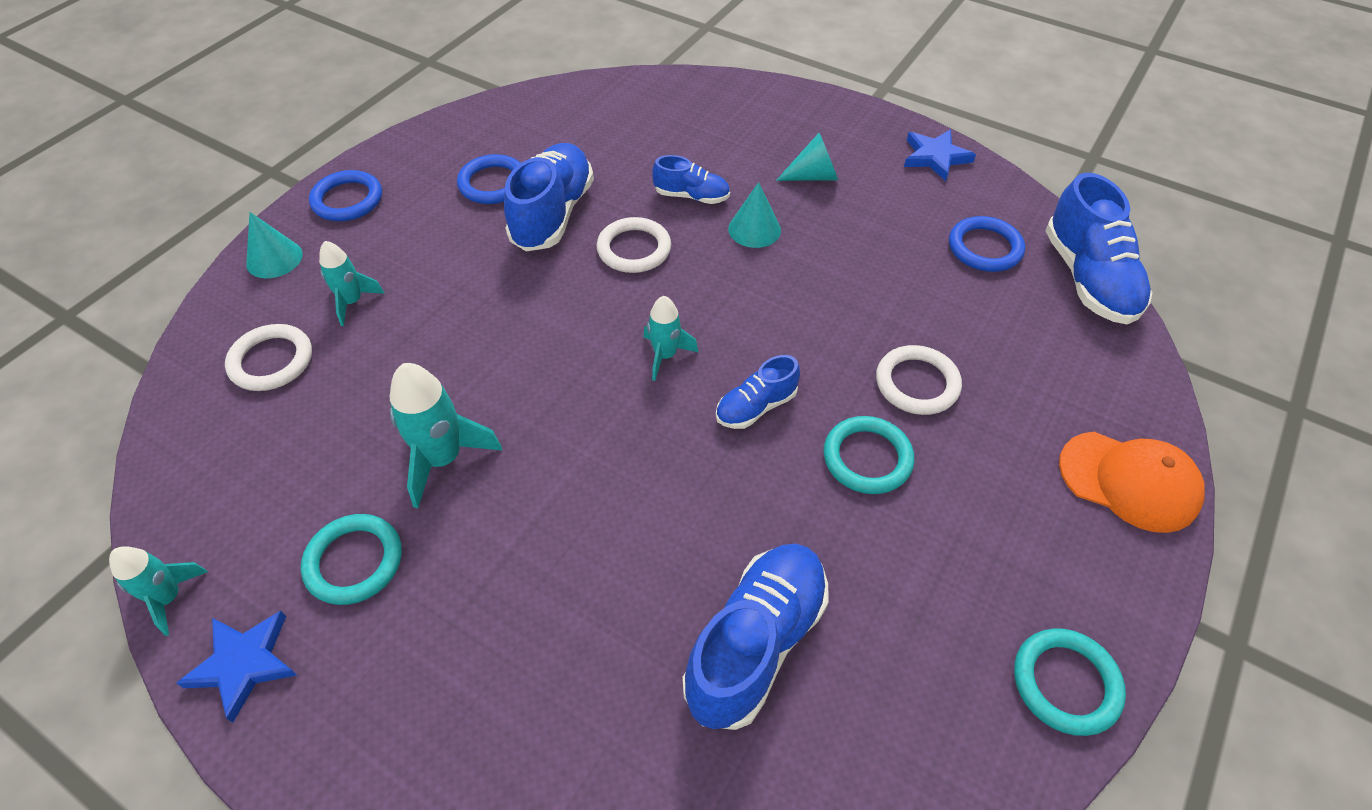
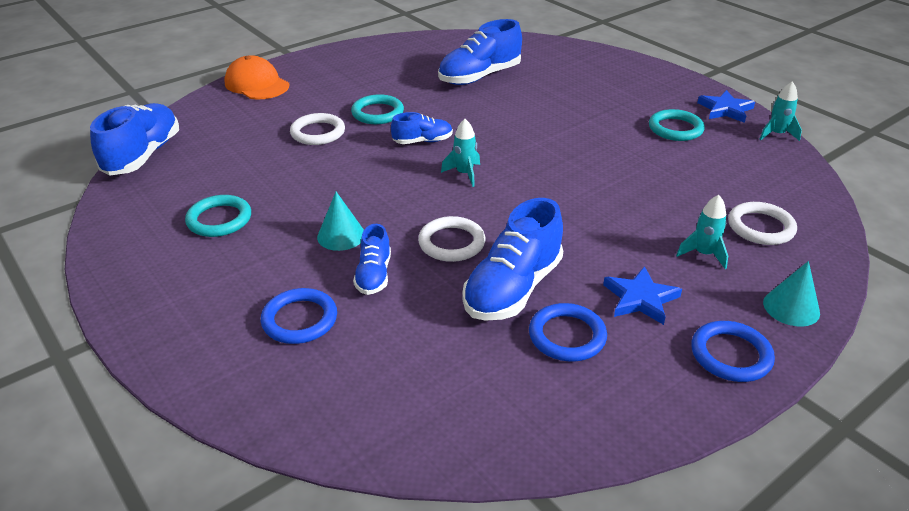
camera: 160 degrees left, 15 degrees down
turquoise rocket [390,363,502,508] -> none
blue shoe [652,155,730,204] -> blue shoe turned 120 degrees counterclockwise [353,224,391,295]
turquoise cone [776,133,838,181] -> none
blue star [904,129,976,181] -> blue star moved to [603,266,682,325]
blue ring [949,216,1025,272] -> blue ring moved to [261,288,337,344]
turquoise ring [1014,628,1126,736] -> turquoise ring moved to [185,195,251,237]

